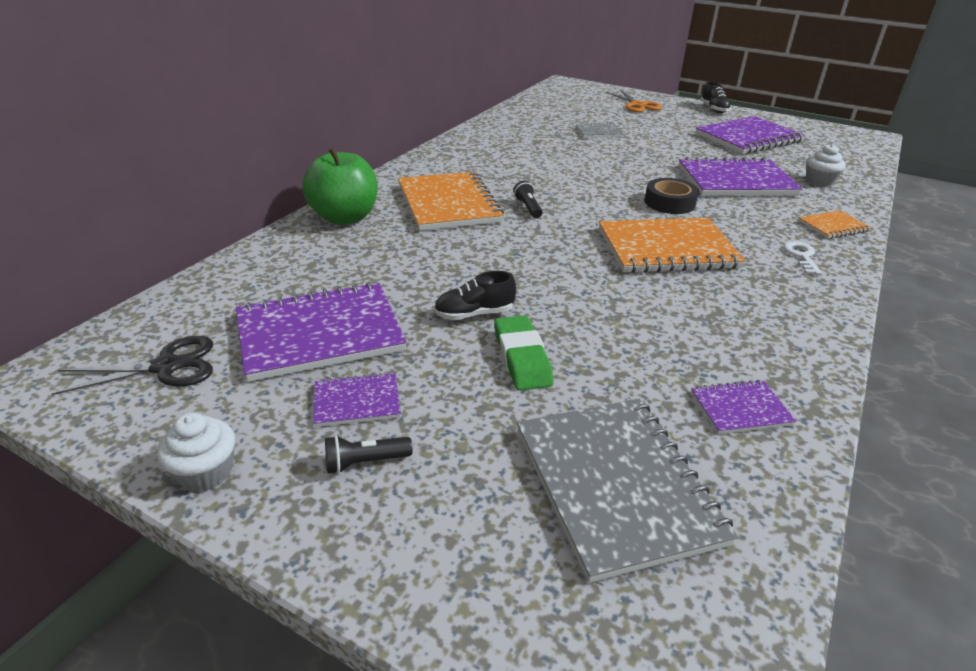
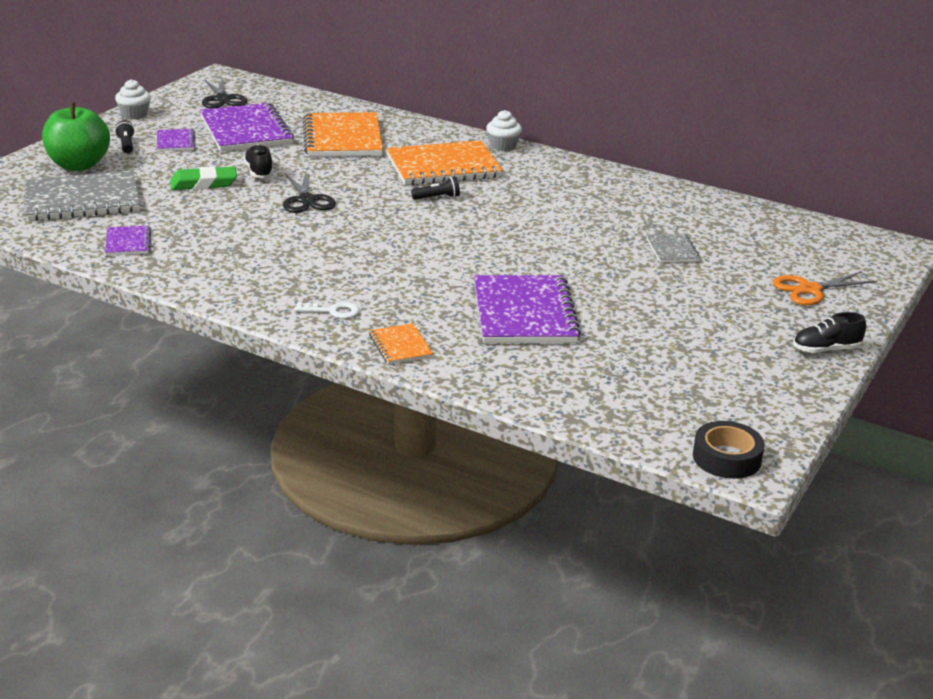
camera: 90 degrees right, 5 degrees down
green apple [302,147,378,225] -> green apple moved to [42,103,110,171]
orange notebook [599,218,746,273] -> orange notebook moved to [303,112,383,157]
black tape [644,178,699,214] -> black tape moved to [693,421,765,479]
purple notebook [696,116,805,154] -> none
white cupcake [806,144,846,187] -> white cupcake moved to [486,110,522,151]
none -> black scissors [283,172,336,213]

